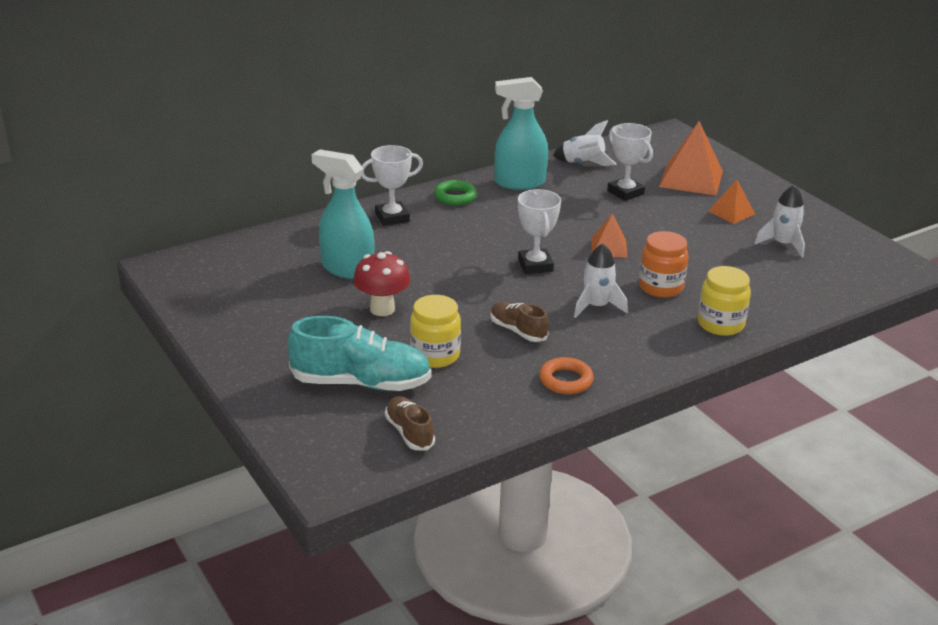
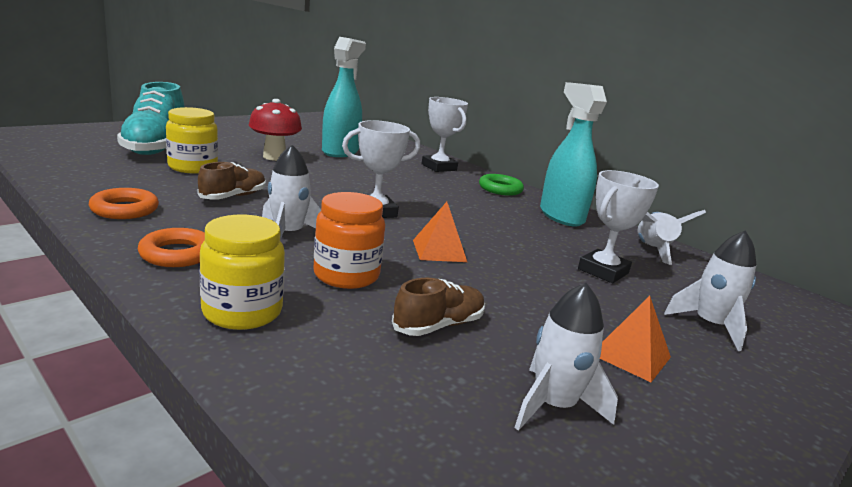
camera: 75 degrees right, 10 degrees down
brown shoe [385,396,435,450] -> brown shoe moved to [392,278,485,336]
orange pyramid [659,121,723,196] -> white rocket [664,231,756,351]
none -> orange ring [138,228,205,267]

